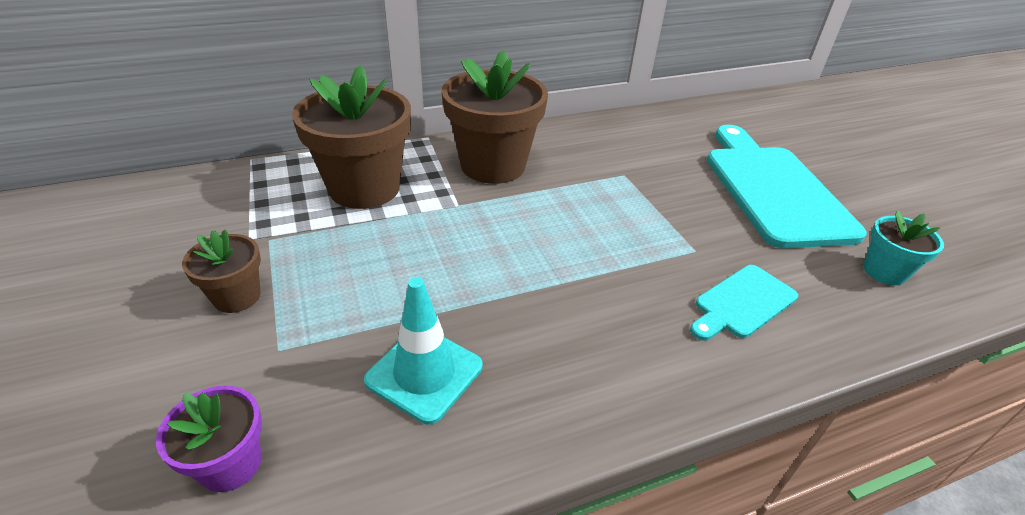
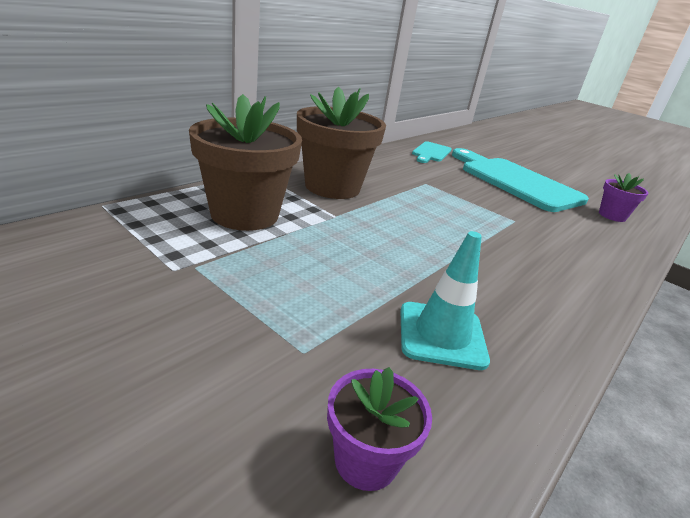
camera: 30 degrees left, 10 degrees down
brown flower pot [182,230,261,313] -> none
turquoise cutting board [690,265,798,341] -> turquoise cutting board moved to [412,141,452,163]
turquoise flower pot [863,211,944,285] -> purple flower pot [599,173,649,222]

